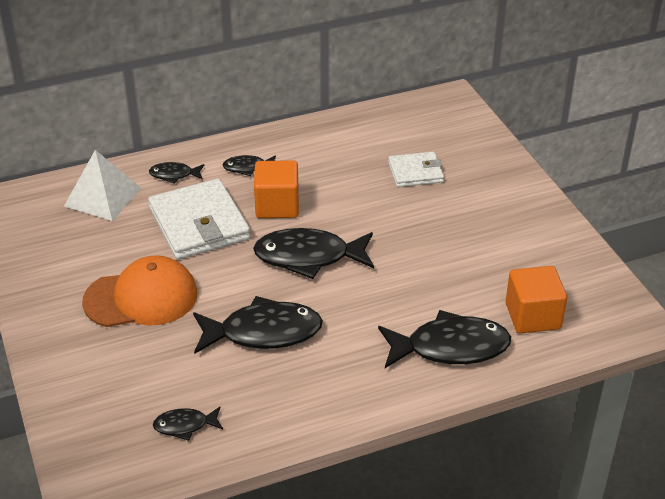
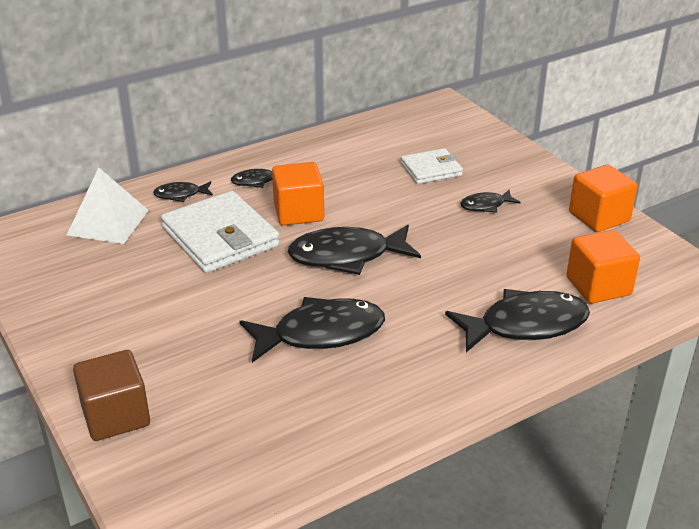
camera: 10 degrees left, 5 degrees down
orange cap [82,255,197,327] -> none
black fish [153,407,223,441] -> black fish moved to [460,190,521,213]
none -> brown cube [73,350,150,441]
none -> orange cube [569,164,638,232]

